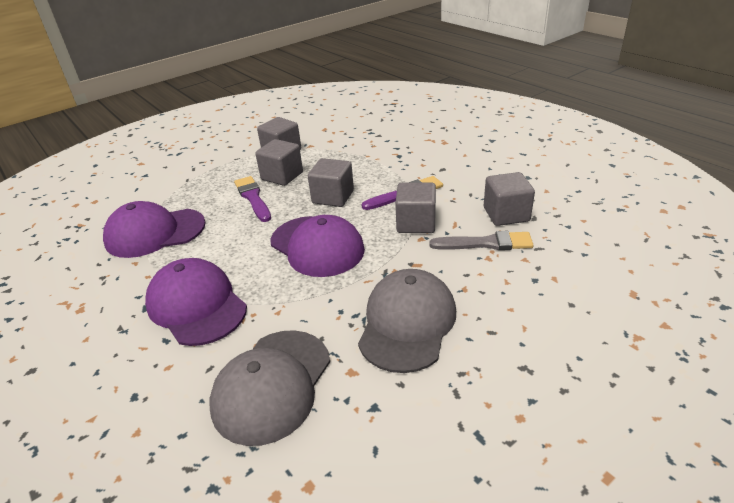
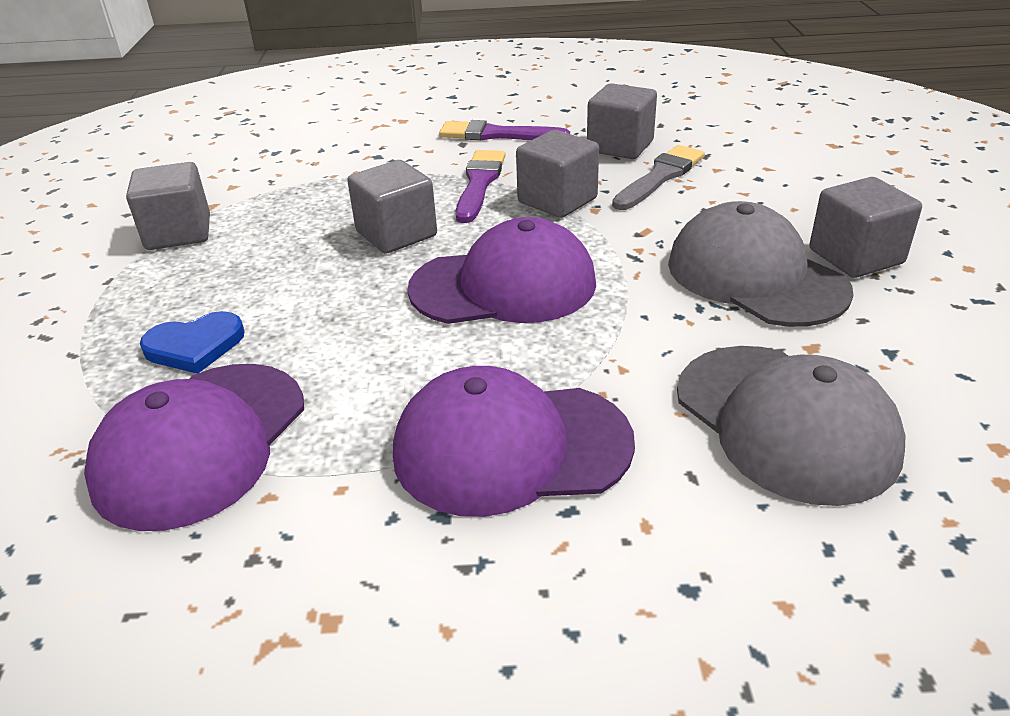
camera: 55 degrees left, 0 degrees up
purple brush [234,176,271,222] -> purple brush moved to [439,120,570,140]
grey cube [255,139,303,186] -> grey cube moved to [809,177,922,278]
none -> blue heart [140,311,245,374]

